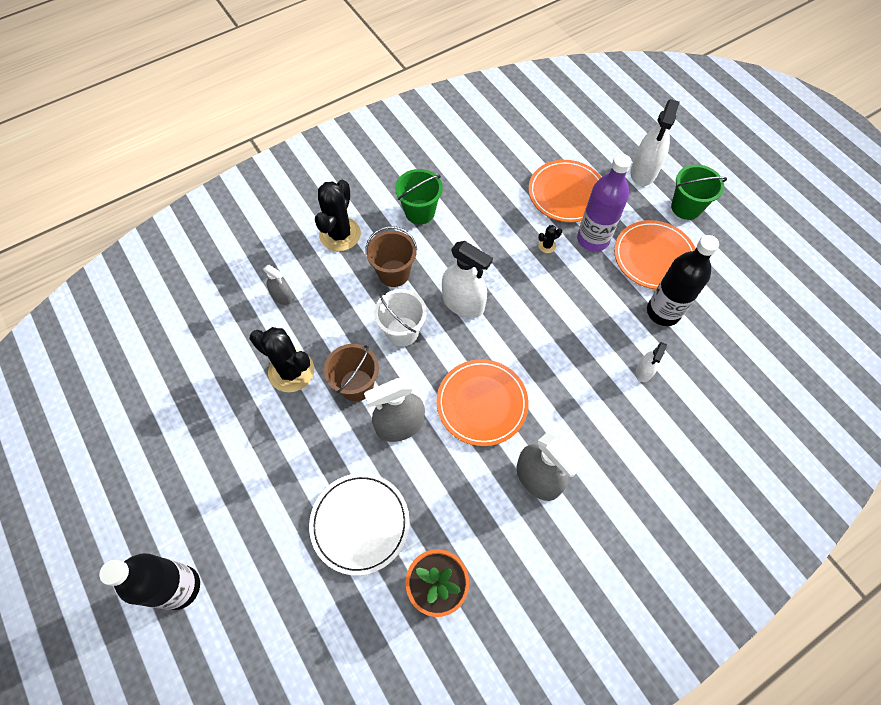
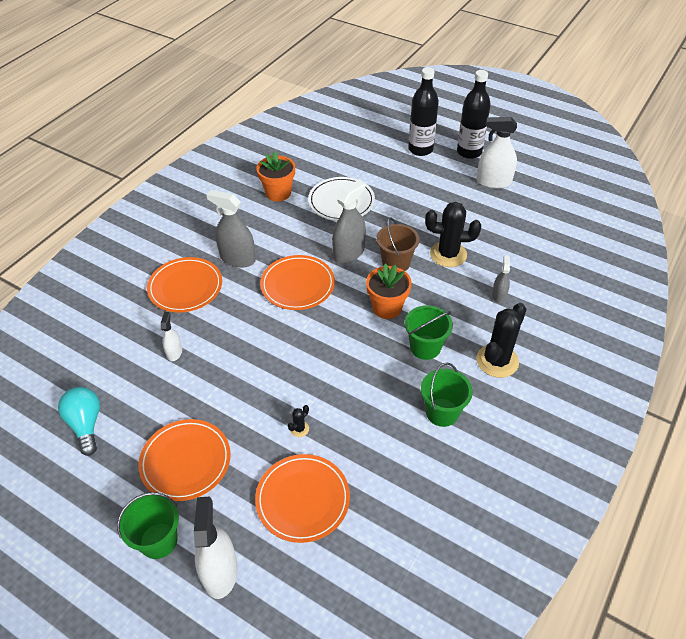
camera: 155 degrees right, 15 degrees down
grey spray bottle [263,265,293,305] -> grey spray bottle turned 90 degrees clockwise [492,255,510,303]
black cactus [315,180,361,251] -> black cactus turned 45 degrees clockwise [477,303,526,378]
brown bucket [365,226,417,287] -> green bucket [405,305,453,360]
white bucket [374,289,427,346] -> orange flower pot [366,264,412,319]
white spray bottle [442,241,493,318] -> white spray bottle moved to [477,117,517,189]
purple bottle [577,154,632,252] -> none
black bottle [647,235,719,326] -> black bottle moved to [457,70,491,159]
none -> turquoise light bulb [58,387,100,456]
none -> orange plate [147,257,222,313]

